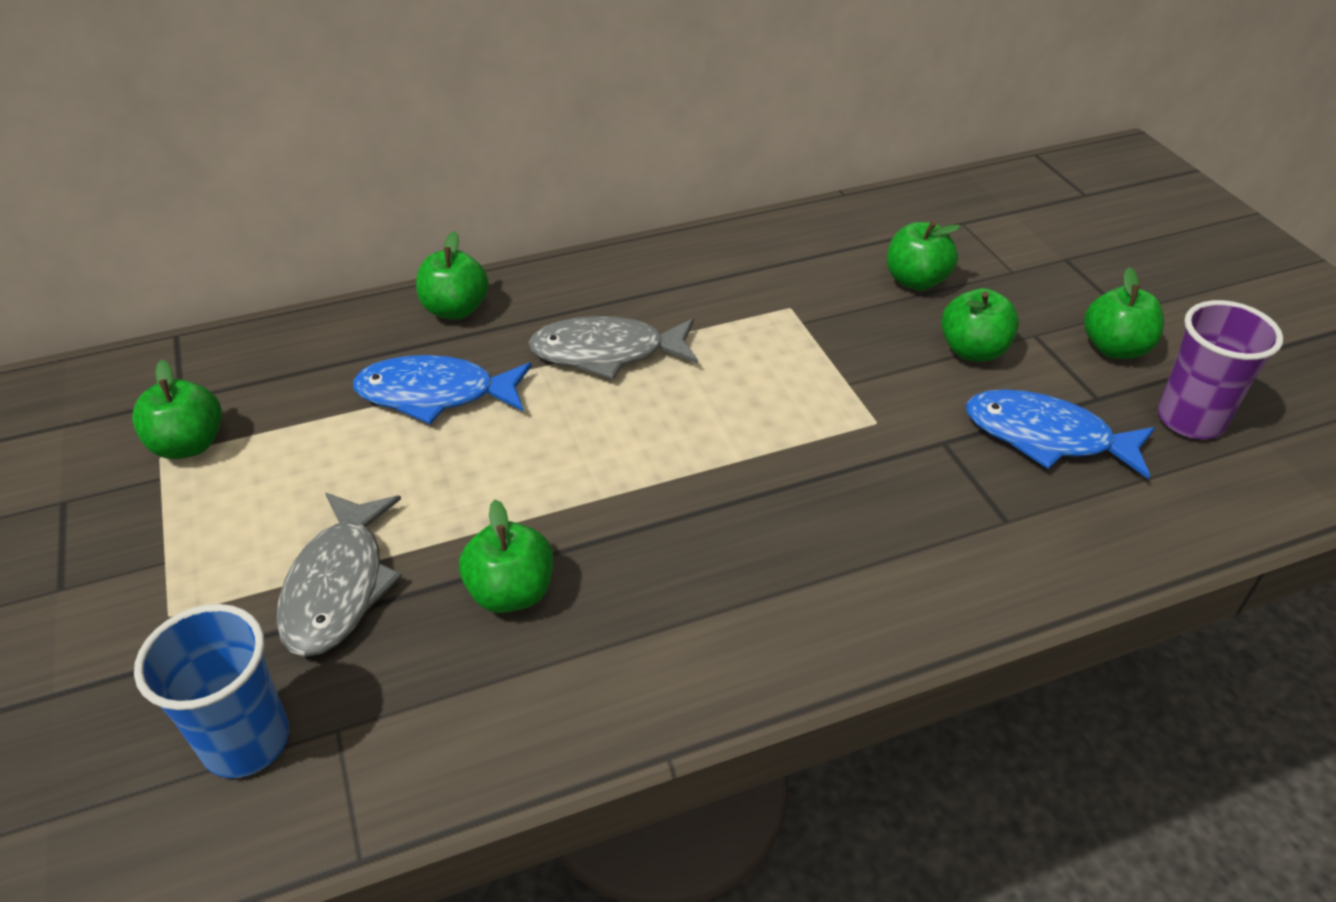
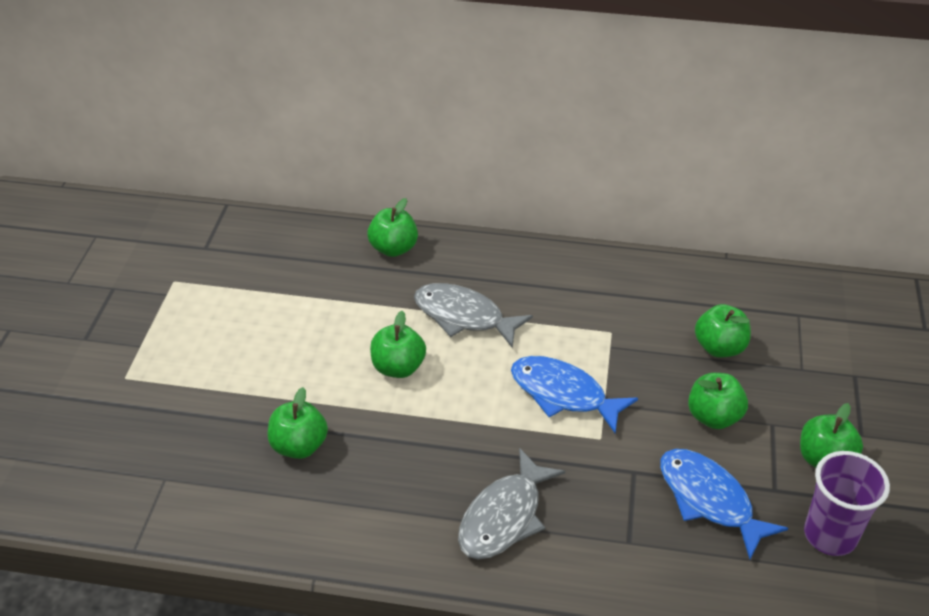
camera: 30 degrees right, 0 degrees up
green apple [132,360,222,459] -> green apple moved to [370,311,426,378]
blue cup [134,604,289,778] -> none
grey fish [276,493,402,657] -> grey fish moved to [458,448,565,559]
blue fish [353,355,532,424] -> blue fish moved to [511,356,638,433]

